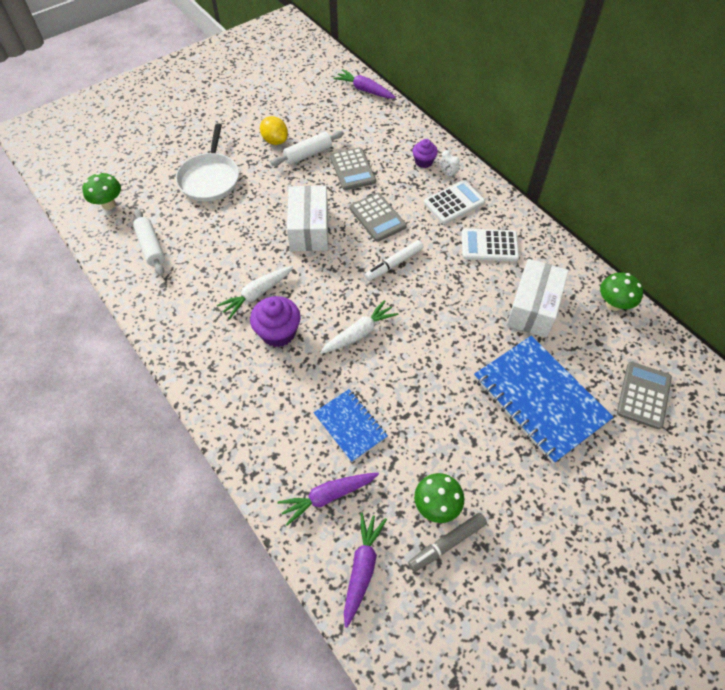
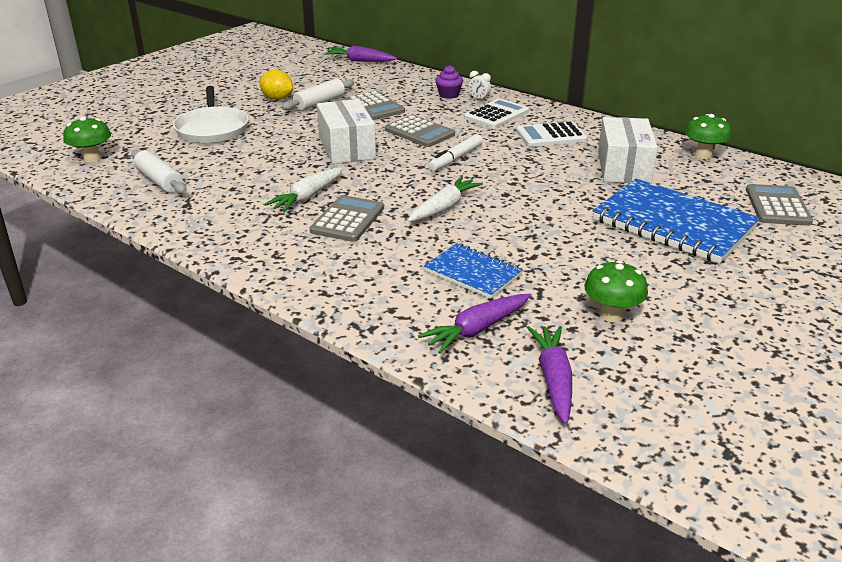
camera: 15 degrees left, 25 degrees down
purple cupcake [250,296,301,347] -> grey calculator [310,195,384,242]
grey marker [408,513,487,572] -> none

